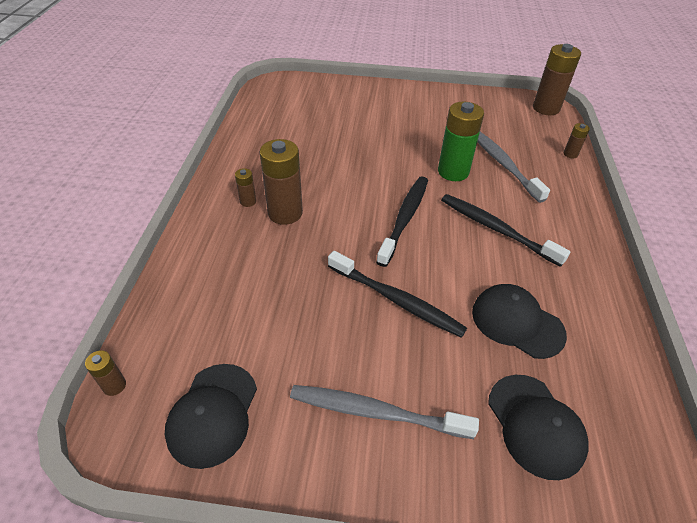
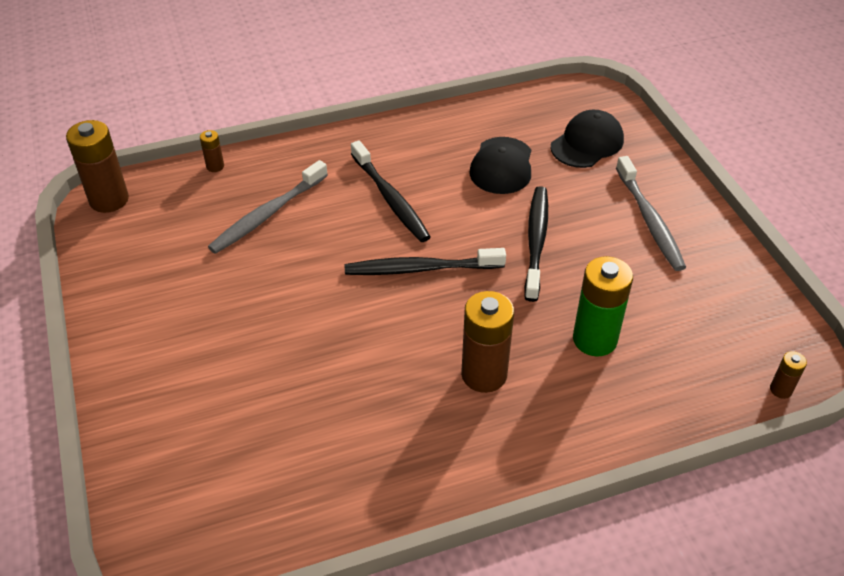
camera: 115 degrees left, 0 degrees up
black cap [165,364,257,469] -> none
brown battery [235,168,256,207] -> none
green battery [438,102,484,181] -> green battery moved to [573,256,633,356]
black toothbrush [441,194,570,267] -> black toothbrush turned 45 degrees counterclockwise [351,140,431,242]

